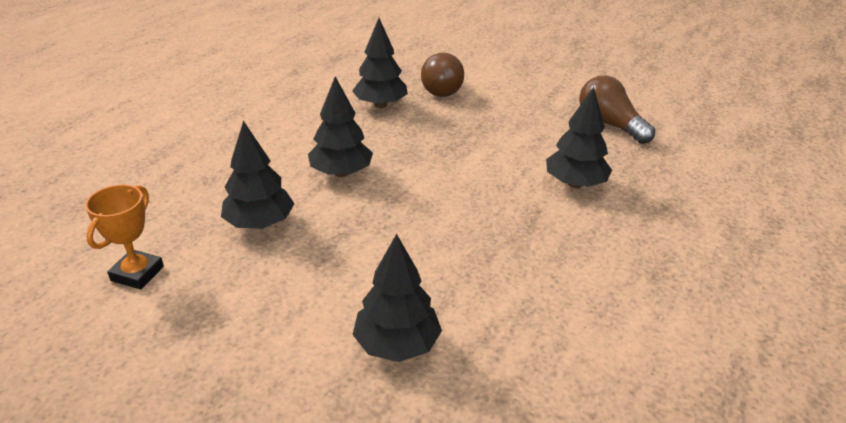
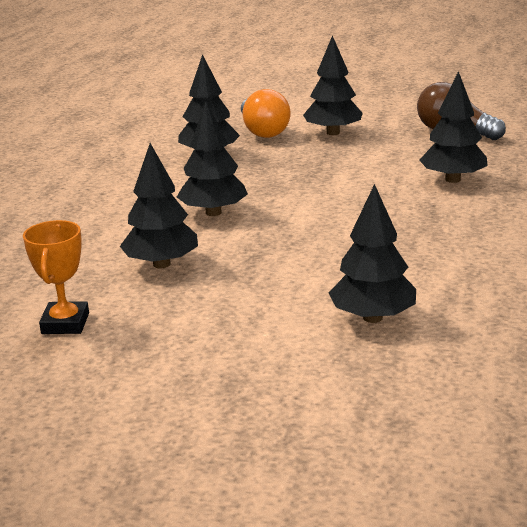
camera: 15 degrees left, 10 degrees down
brown light bulb [421,53,464,97] -> orange light bulb [241,89,290,138]
none -> black tree [303,35,363,135]

